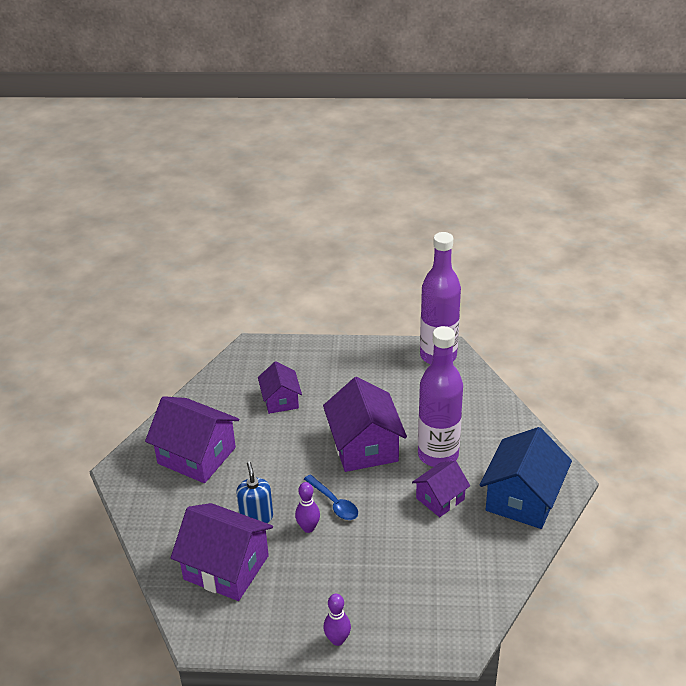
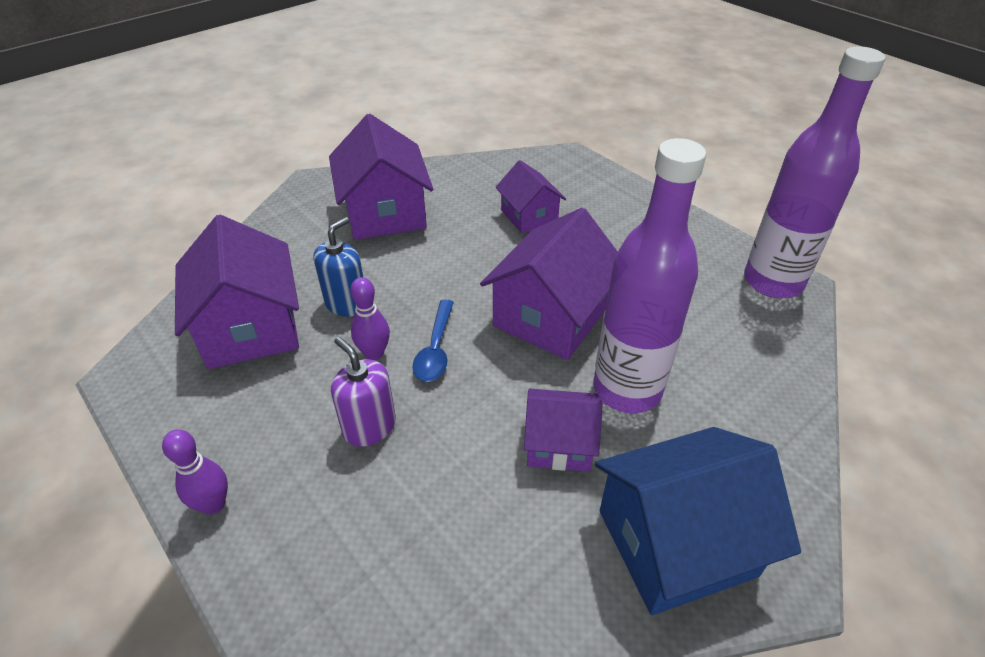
camera: 45 degrees right, 5 degrees up
purple house [258,362,302,414] -> purple house turned 60 degrees counterclockwise [495,160,566,233]
none -> purple soap dispenser [331,337,396,447]

